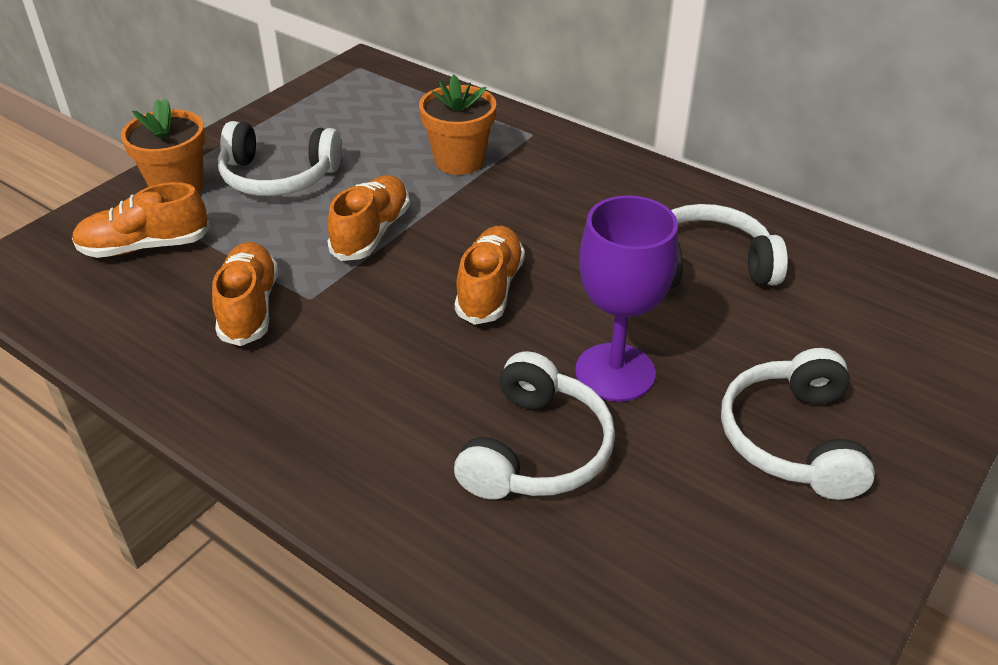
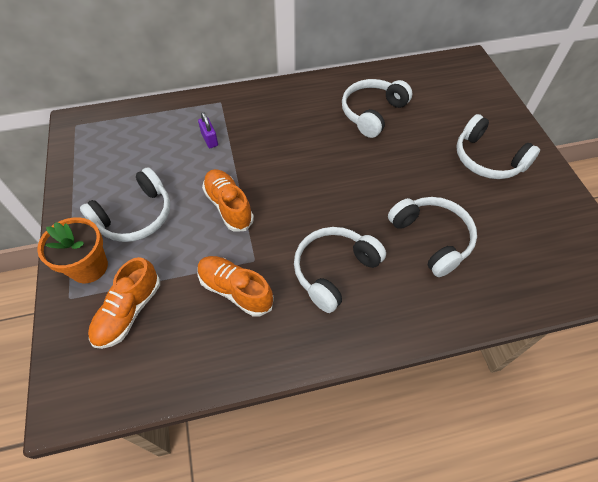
camera: 50 degrees left, 15 degrees up
orange flower pot [419,74,496,175] -> purple padlock [198,112,218,148]
orange shoe [455,226,525,325] -> none
purple goblet [575,196,678,402] -> none
none -> white headphones [294,227,386,313]

